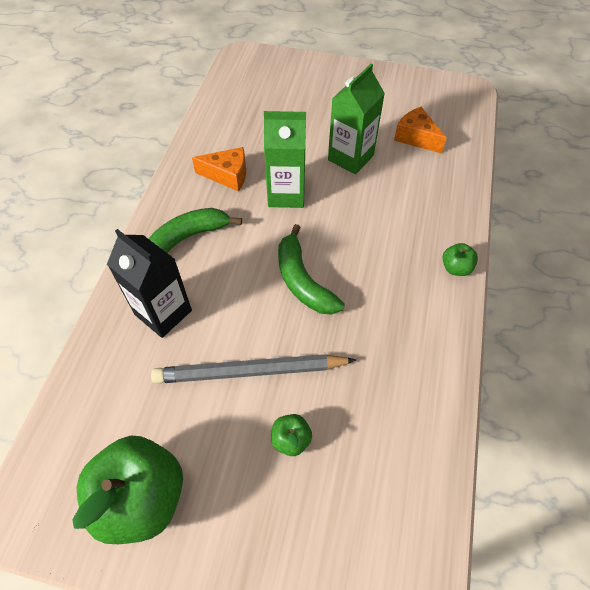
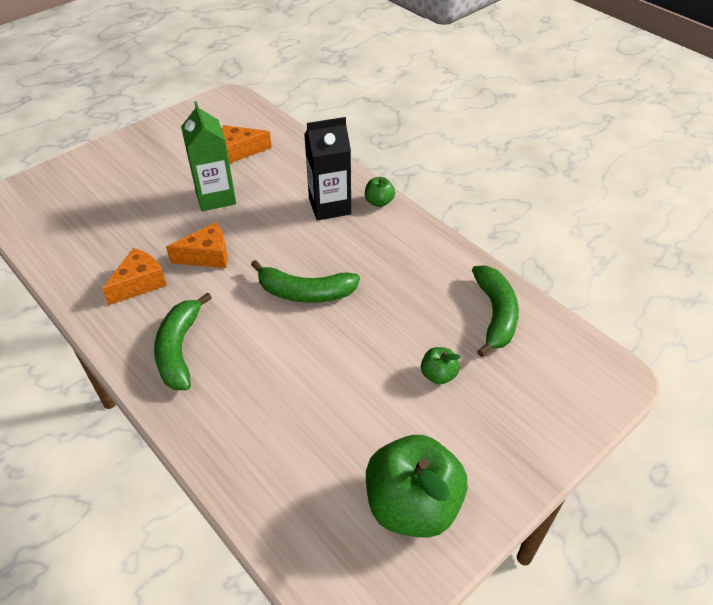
camera: 55 degrees left, 10 degrees down
black carton [107,229,192,338] -> black carton moved to [304,117,351,221]
grey pencil [151,354,356,384] -> none
green carton [264,111,306,208] -> orange cheese [166,222,228,268]
none -> green banana [472,265,519,357]

